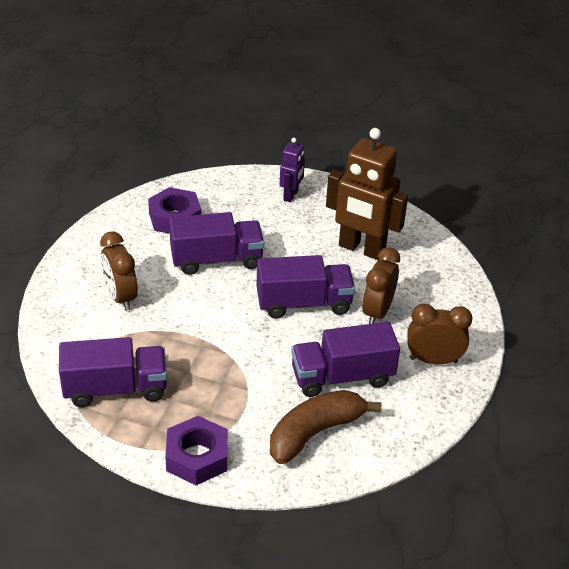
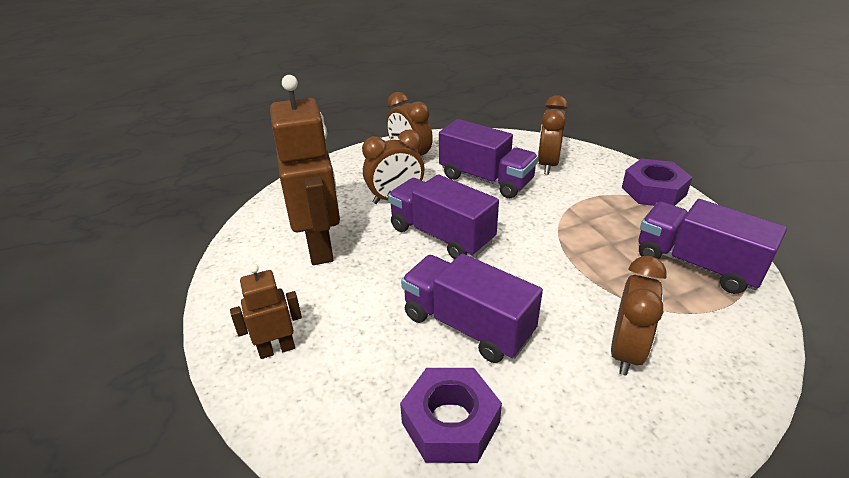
camera: 130 degrees left, 5 degrees down
brown banana [270,390,382,464] -> brown clock [538,95,568,174]
purple robot [280,138,305,202] -> brown robot [230,264,302,359]

